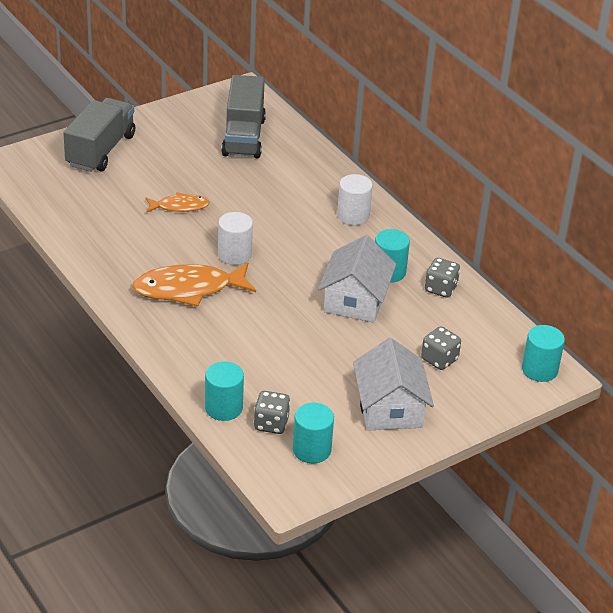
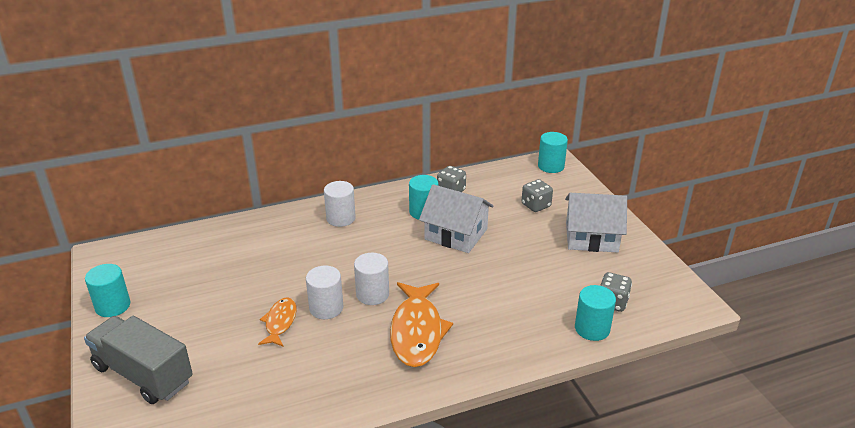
camera: 75 degrees left, 5 degrees down
grey truck [221,75,266,158] -> none
turquoise cylinder [293,403,334,463] -> turquoise cylinder moved to [85,264,130,317]
none -> white cylinder [306,266,343,319]

